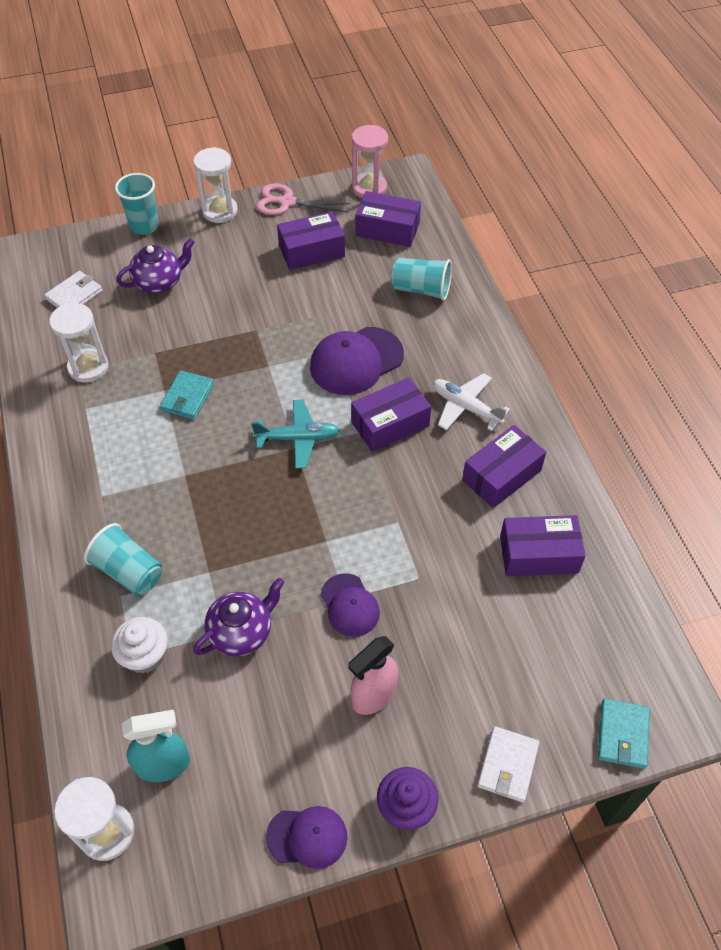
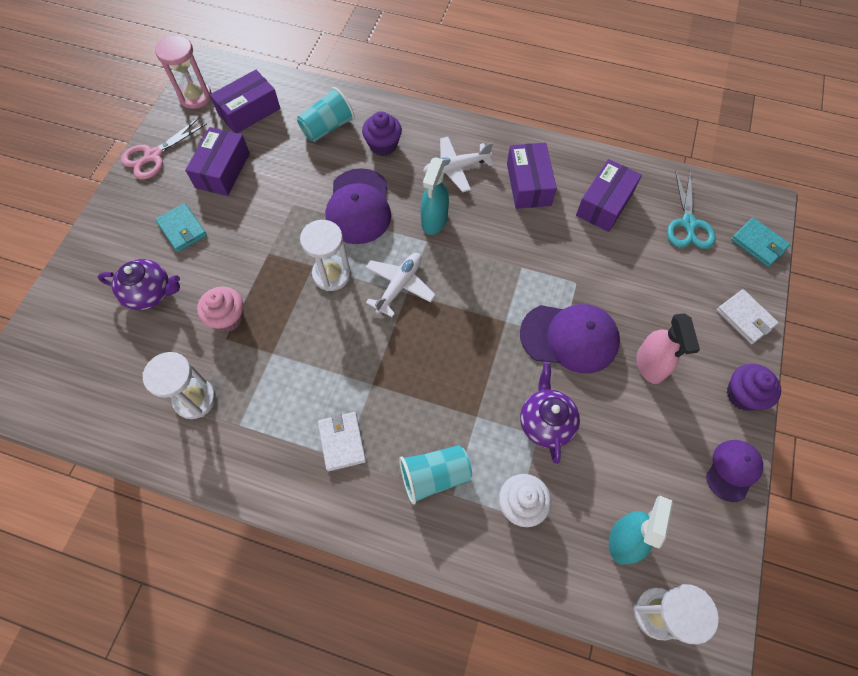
camera: 55 degrees left, 10 degrees up
white wallet [44,271,102,308] -> white wallet moved to [318,412,366,471]
turquoise cup [115,173,159,235] -> none
purple teapot [116,238,195,293] -> purple teapot turned 90 degrees clockwise [98,259,180,310]
turquoise wallet [160,370,214,420] -> turquoise wallet moved to [155,203,207,252]
white hourglass [193,147,238,223] -> white hourglass moved to [300,220,351,291]
turquoise plane [251,400,340,469] -> white plane [365,253,436,317]
purple cap [321,573,380,637] -> purple cap [520,304,620,374], size x1.66
purple box [351,377,431,452] -> turquoise spray bottle [421,158,449,235]
none -> pink cupcake [197,287,243,332]
none -> purple cupcake [362,111,402,156]
none -> turquoise scissors [667,170,716,249]

